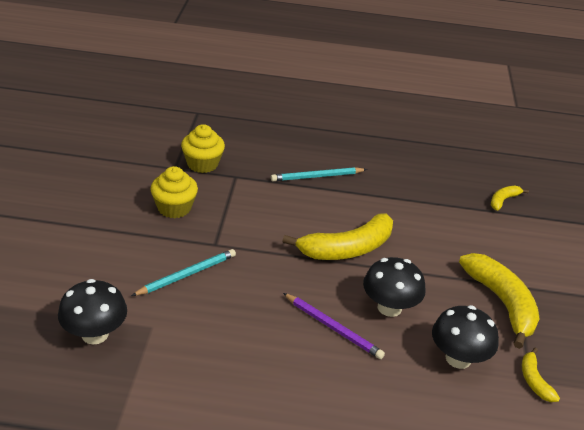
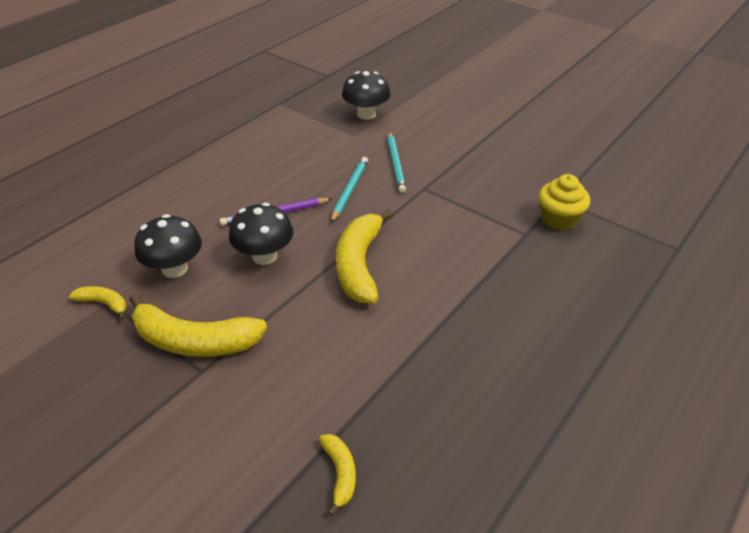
camera: 125 degrees right, 5 degrees up
yellow cupcake [150,166,198,218] -> none
turquoise pencil [271,167,367,181] -> turquoise pencil moved to [331,157,368,223]

